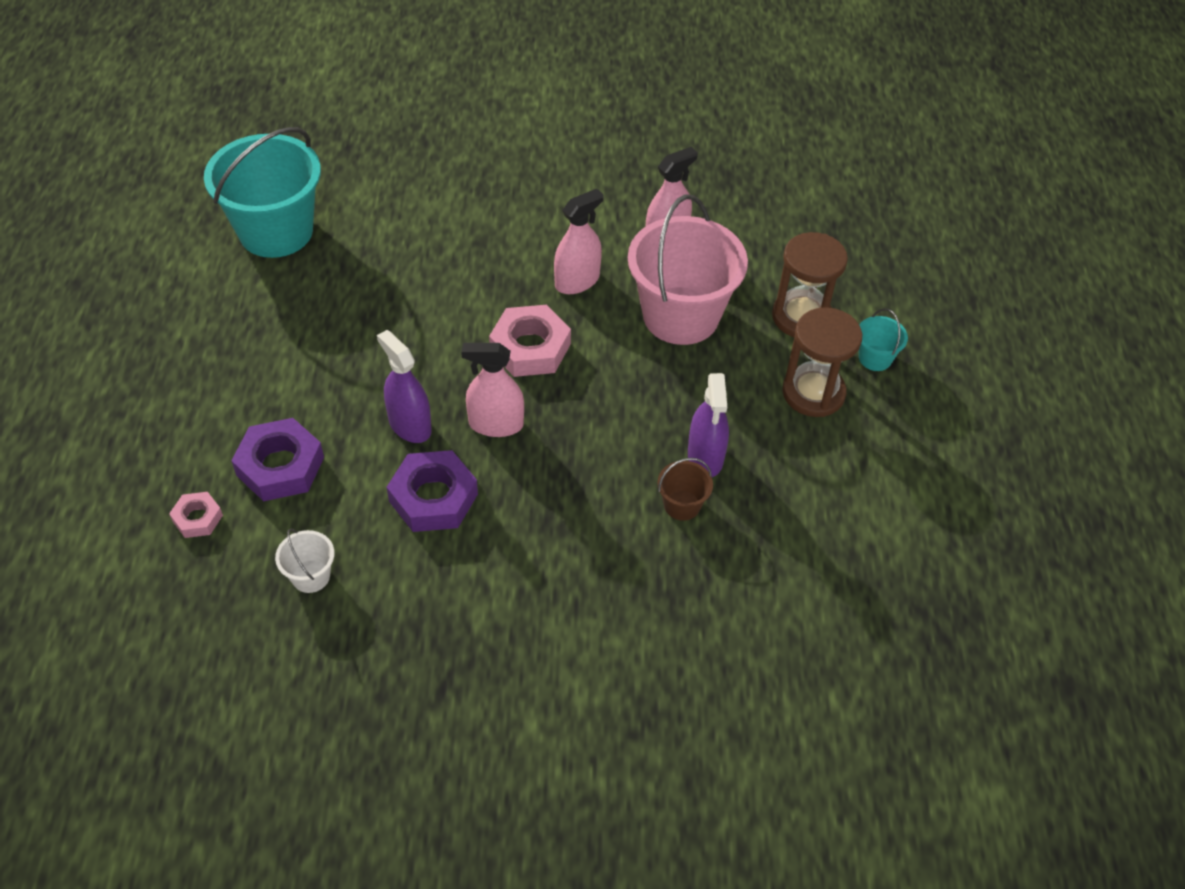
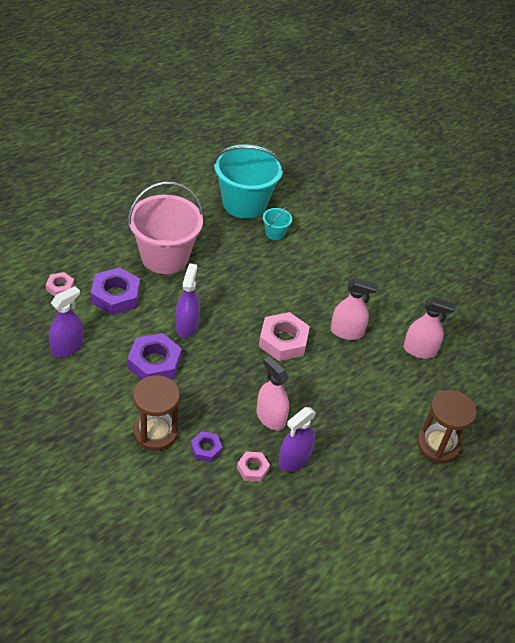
camera: 45 degrees right, 5 degrees down
white bucket [275,529,334,593] -> purple spray bottle [49,286,83,358]
pink spray bottle [461,343,524,437] -> pink spray bottle moved to [257,356,289,431]
pink bucket [628,194,748,345] -> pink bucket moved to [128,182,203,274]
brown bucket [657,458,713,521] -> pink nut [237,452,270,482]
brown hourglass [782,307,862,417] -> brown hourglass moved to [133,376,180,451]
turquoise bucket [859,308,908,371] -> turquoise bucket moved to [263,206,292,240]
none -> purple nut [190,431,223,462]

